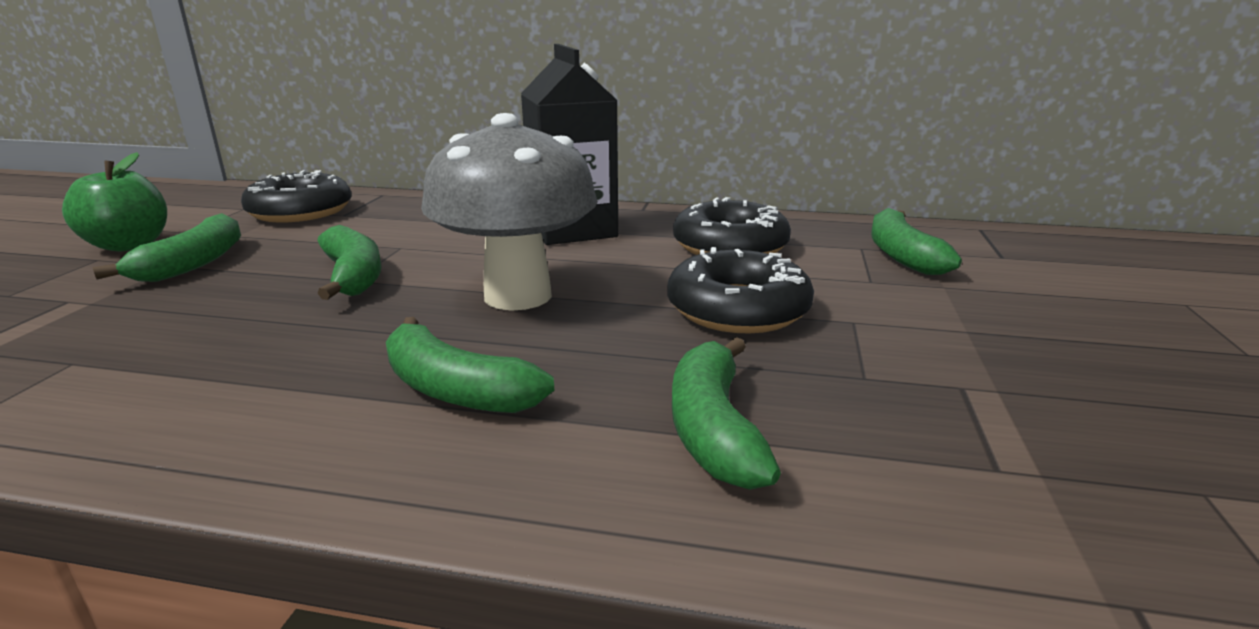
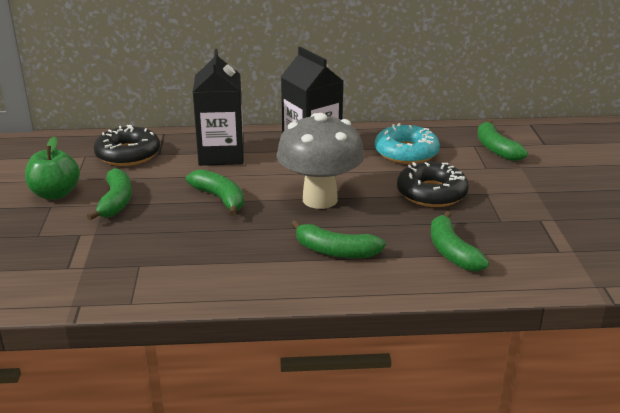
camera: 15 degrees left, 5 degrees up
black donut [673,197,791,255] -> turquoise donut [375,123,440,164]
none -> black carton [193,49,244,166]

